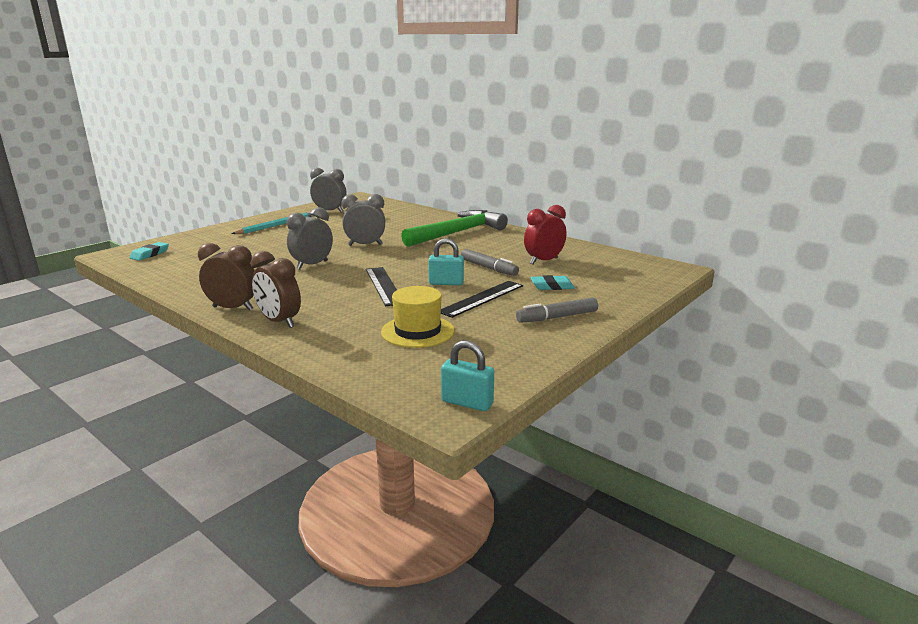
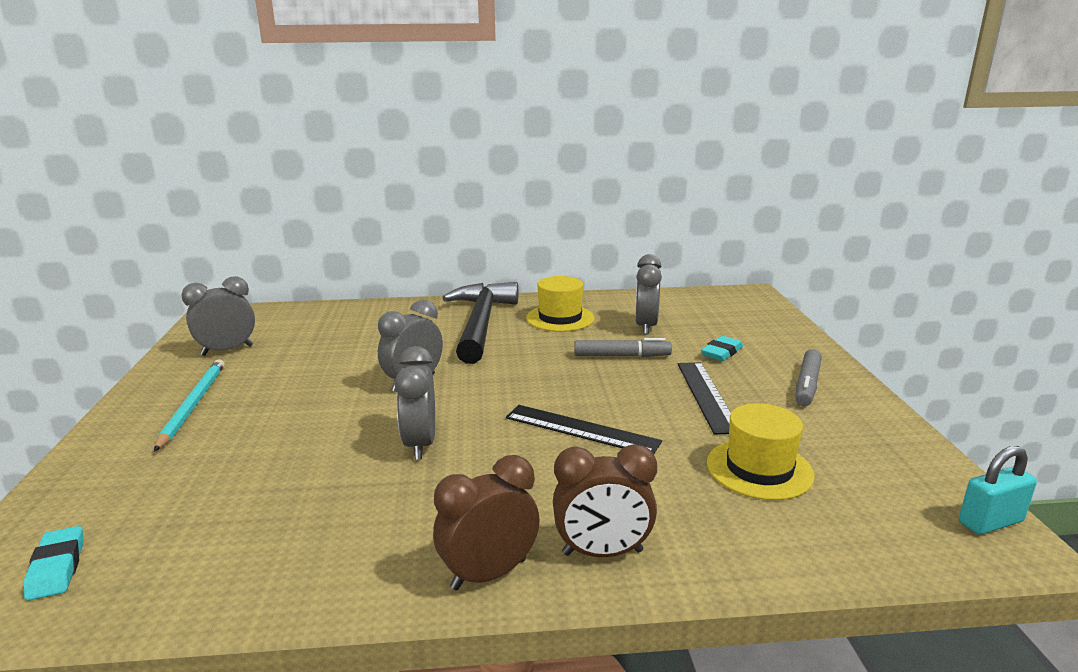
camera: 45 degrees left, 0 degrees up
green hammer [401,210,508,247] -> black hammer [442,282,518,364]
turquoise padlock [428,238,464,285] -> none
red clock [524,205,567,264] -> grey clock [635,254,662,335]
none -> yellow hat [526,276,594,332]

